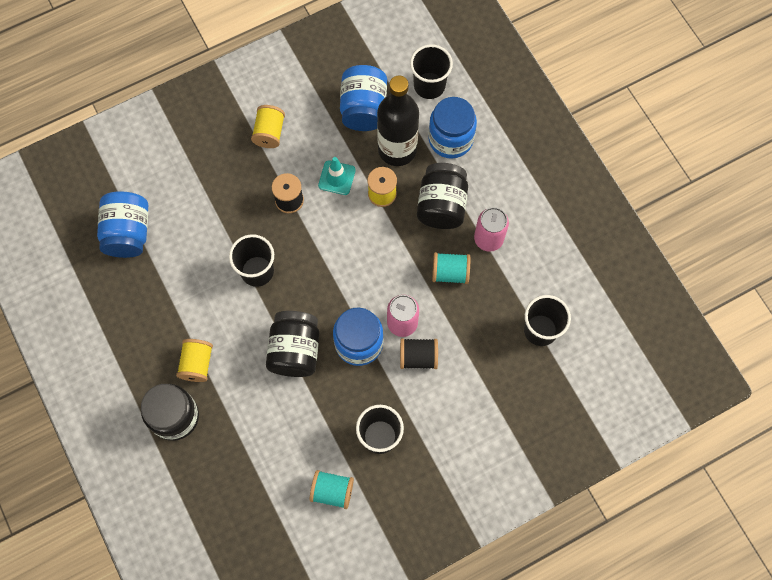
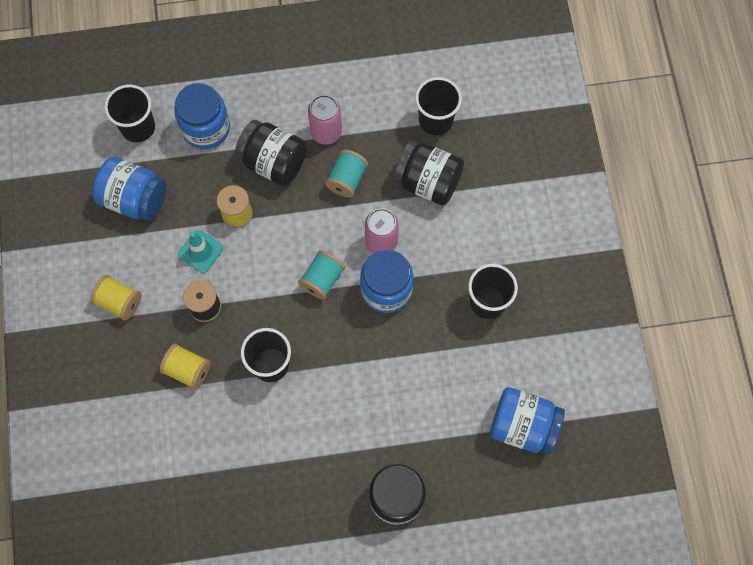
camera: 70 degrees left, 0 degrees up
blue jar [97,191,148,258] -> blue jar moved to [490,387,565,454]
yellow spool [176,339,213,382] -> yellow spool moved to [160,344,211,390]
black jar [266,311,319,377] -> black jar moved to [393,141,464,205]
turquoise spool [309,470,354,509] -> turquoise spool moved to [298,250,345,300]
black bottle [377,75,419,166] -> none
black spool [400,338,438,369] -> none

